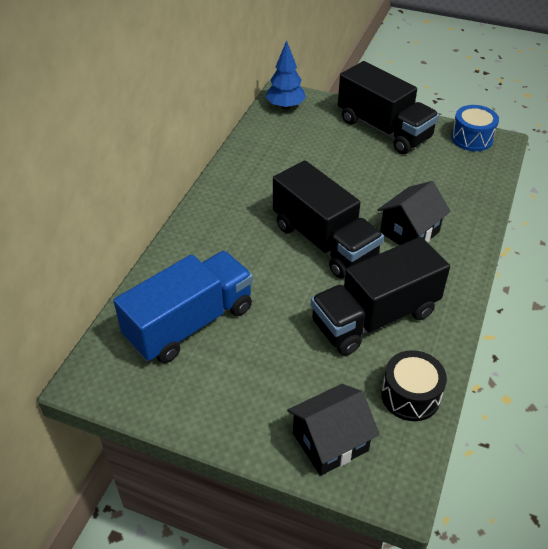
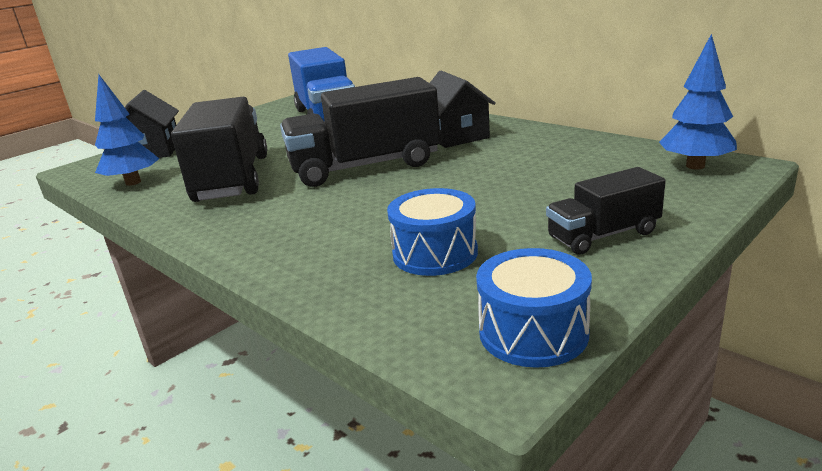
camera: 115 degrees right, 20 degrees down
black truck [338,61,439,154] -> black truck [546,167,666,254], size x0.54
black house [377,181,451,245] -> black house moved to [430,70,496,148]
black drum [381,350,447,421] -> blue tree [95,75,159,186]
none -> blue drum [387,188,478,276]

